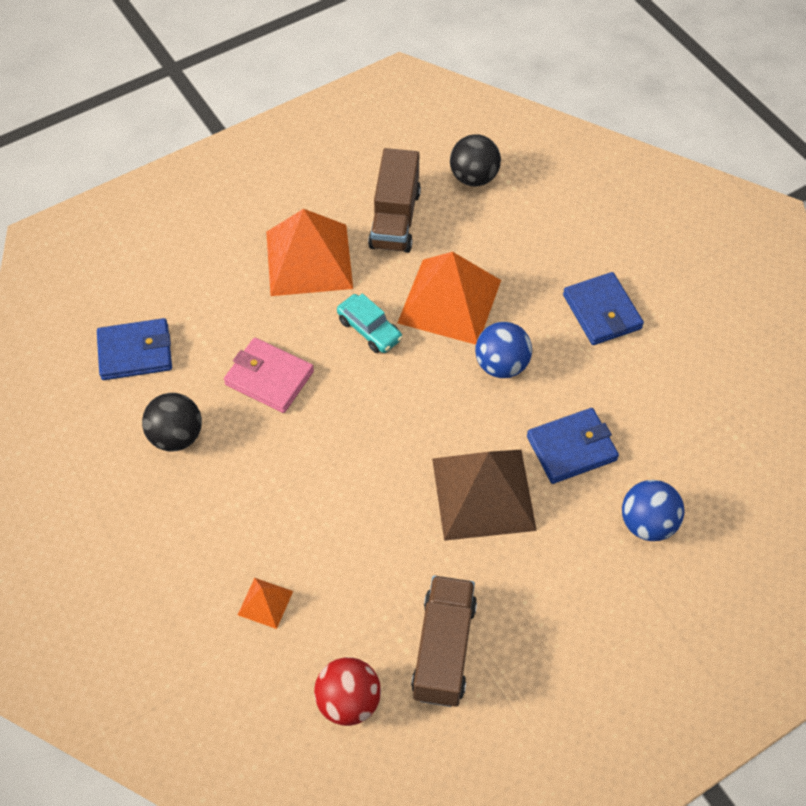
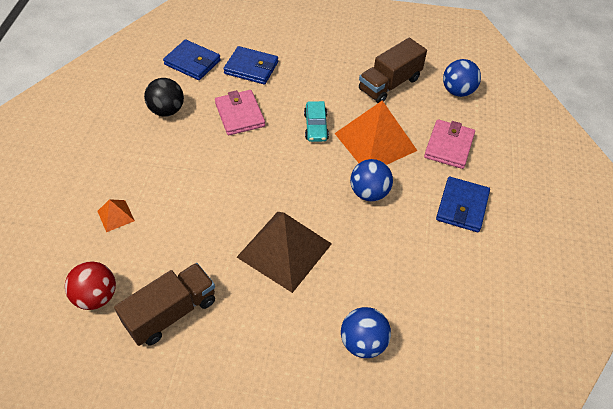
camera: 40 degrees right, 5 degrees down
orange pyramid [266,209,353,296] -> none
black ball [450,134,501,187] -> blue ball [443,59,481,97]
blue wallet [527,408,619,484] -> blue wallet moved to [224,46,278,85]
none -> pink wallet [424,119,475,169]

